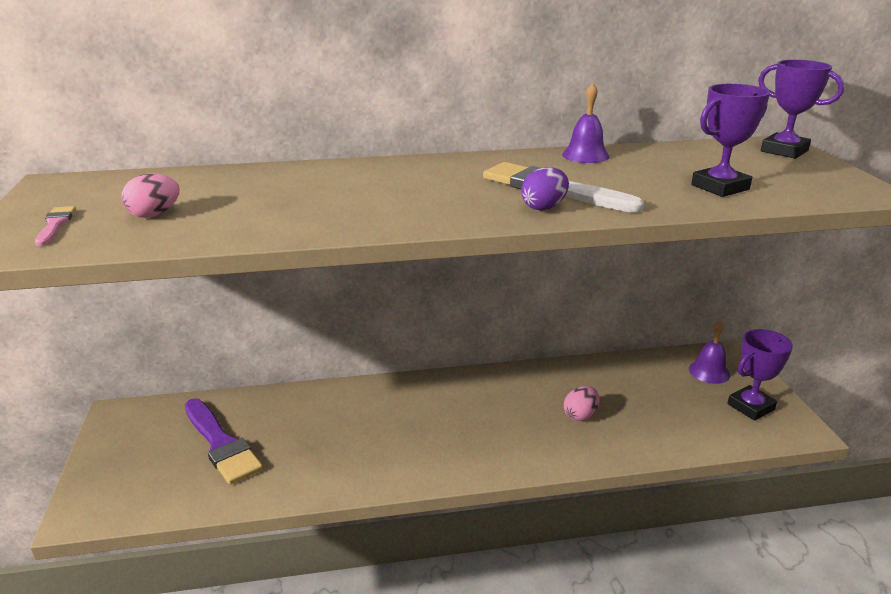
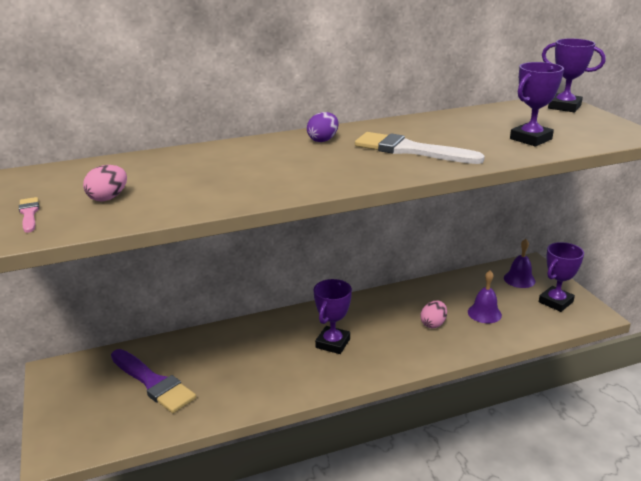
camera: 10 degrees left, 0 degrees up
purple egg [521,167,569,211] -> purple egg moved to [307,112,339,142]
purple bell [562,83,610,163] -> purple bell moved to [468,270,502,323]
none -> purple trophy [314,279,352,354]

